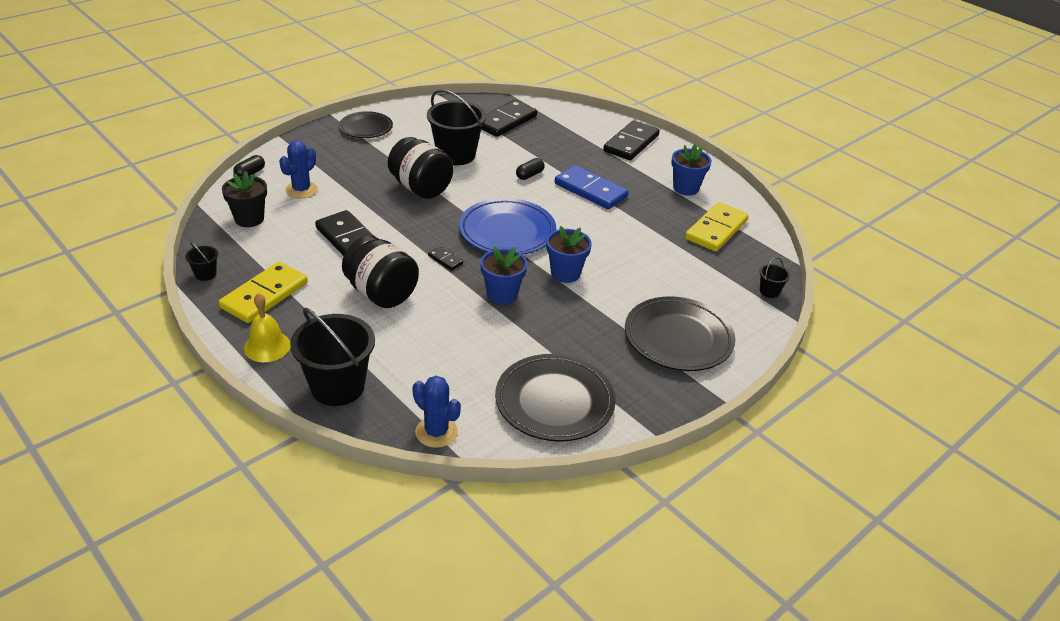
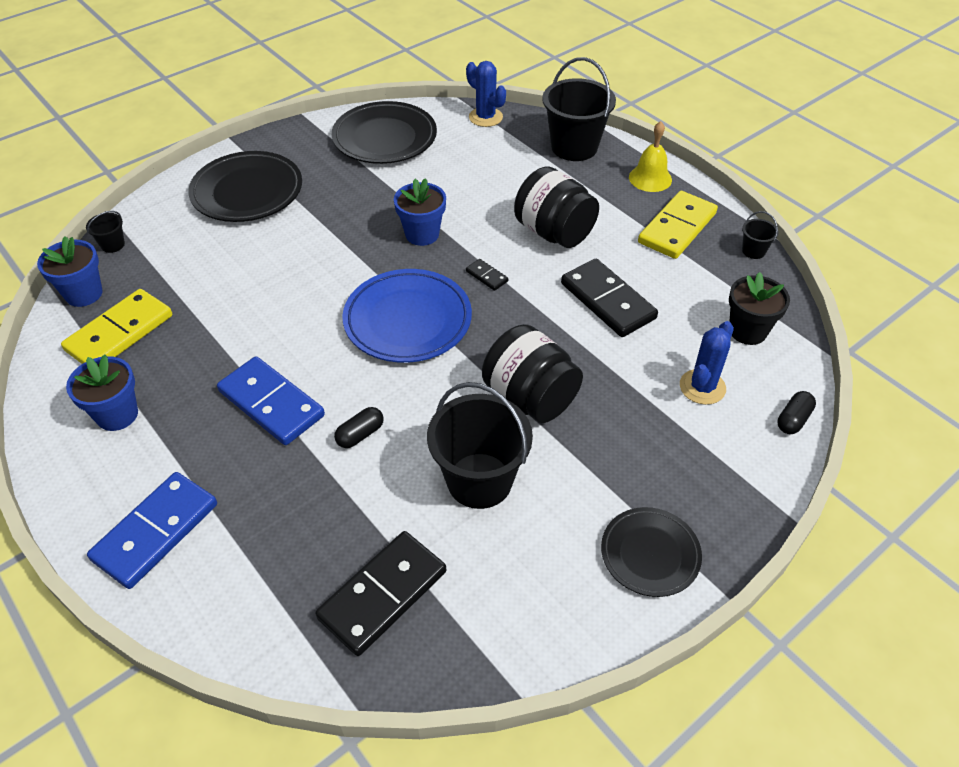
camera: 175 degrees left, 10 degrees up
blue flower pot [546,226,592,283] -> blue flower pot moved to [37,236,103,307]
black domino [603,120,660,160] -> blue domino [87,472,217,589]

